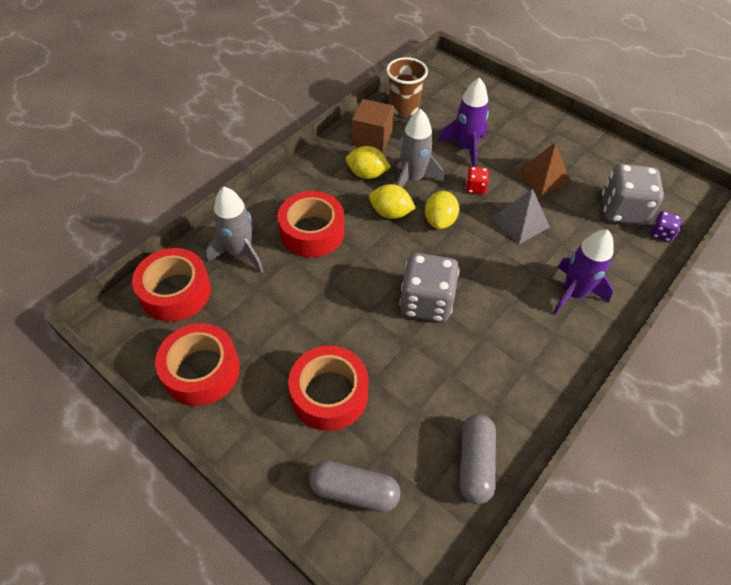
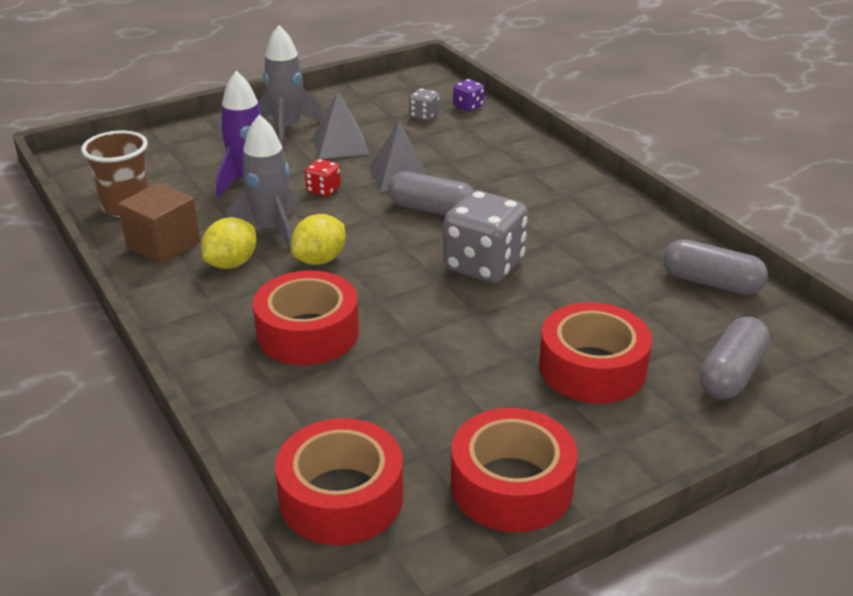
camera: 70 degrees left, 20 degrees down
grey rocket [206,187,264,274] -> grey rocket moved to [258,25,323,145]
yellow lemon [425,191,459,229] -> none
brown pyramid [516,142,571,196] -> grey pyramid [313,91,369,159]
purple rocket [553,229,614,315] -> none
grey dice [602,164,664,225] -> grey dice [409,88,440,121], size x0.47
none -> grey capsule [388,172,474,215]

